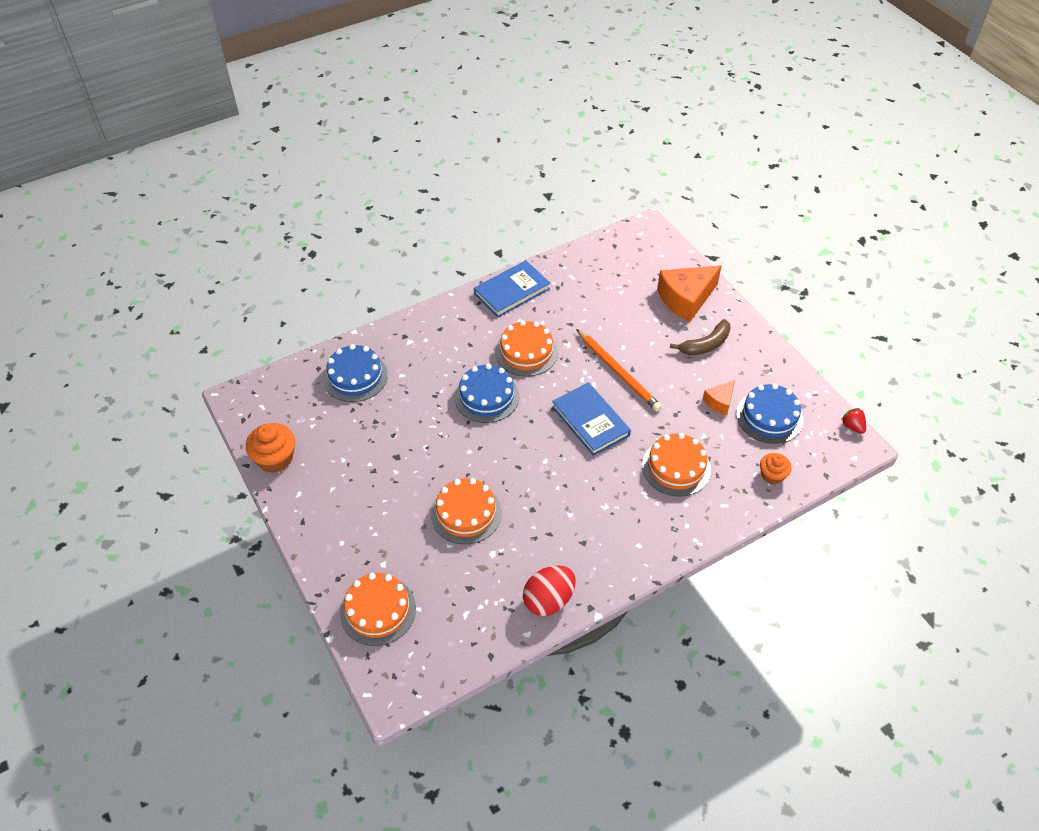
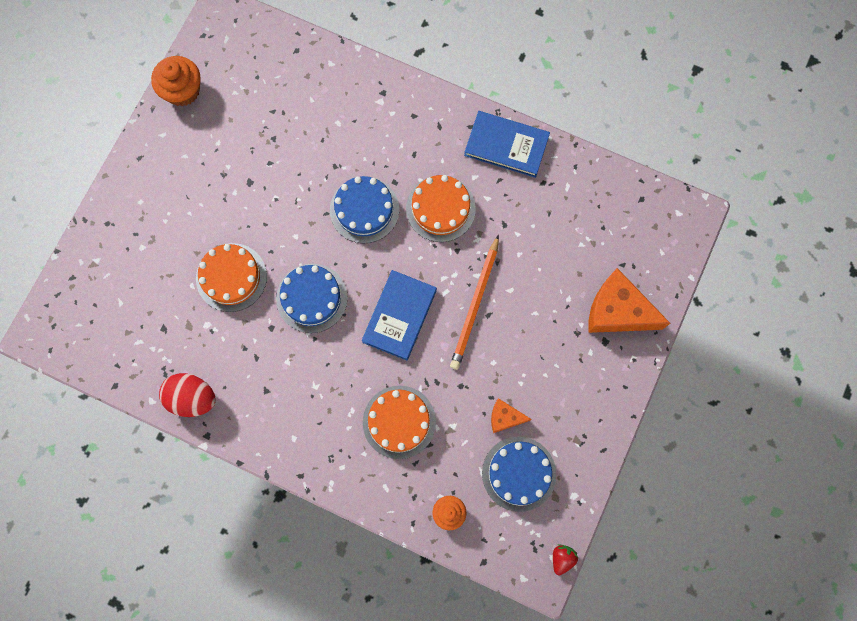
camera: 55 degrees right, 25 degrees up
blue cake [323,344,388,402] -> blue cake moved to [276,264,348,333]
orange cake [340,573,416,646] -> none
brown banana [670,319,731,355] -> none

